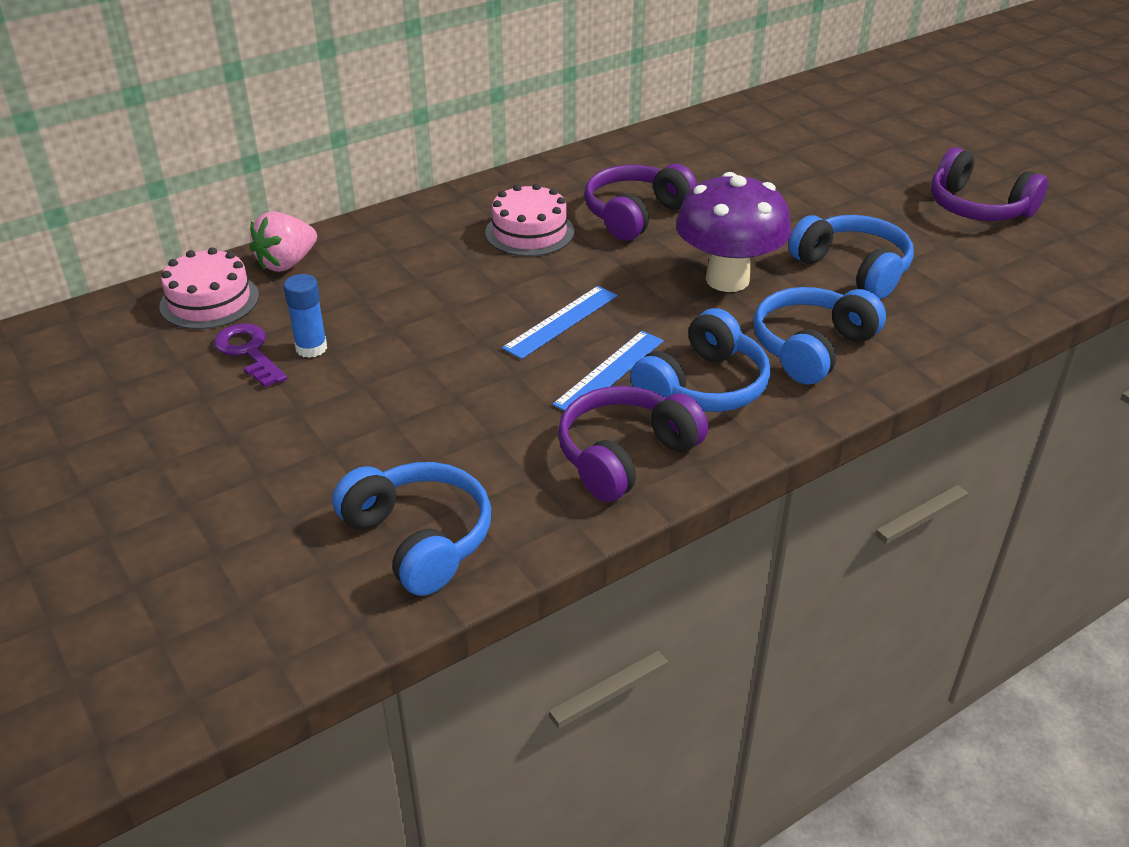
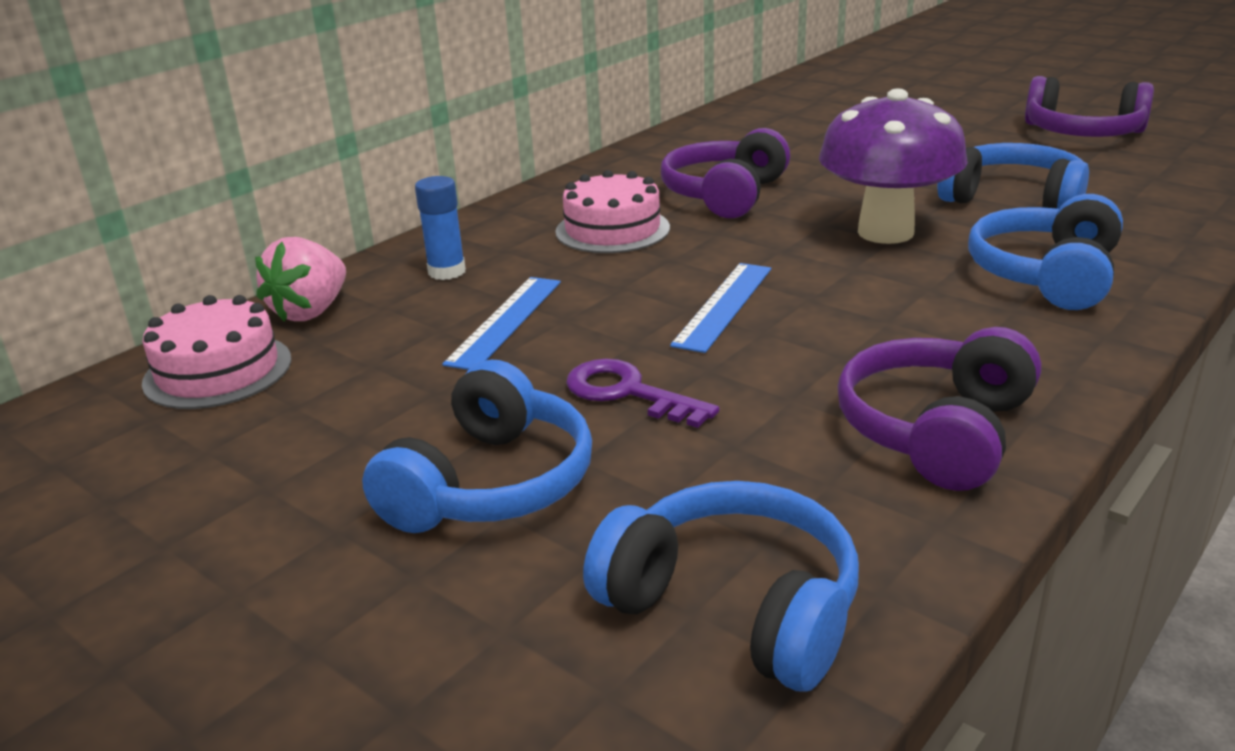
camera: 15 degrees left, 10 degrees down
purple key [214,324,287,387] -> purple key moved to [566,359,719,428]
blue glue stick [284,274,327,358] -> blue glue stick moved to [415,176,466,280]
blue ruler [553,331,664,411] -> blue ruler moved to [442,277,561,370]
blue headphones [630,308,770,412] -> blue headphones moved to [362,360,592,533]

